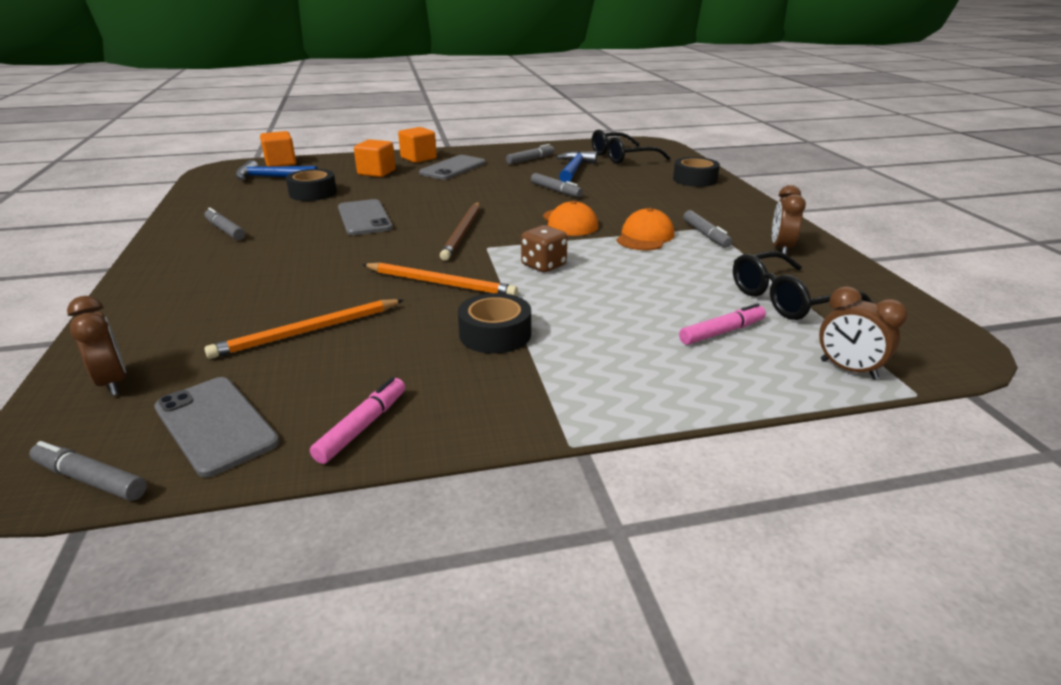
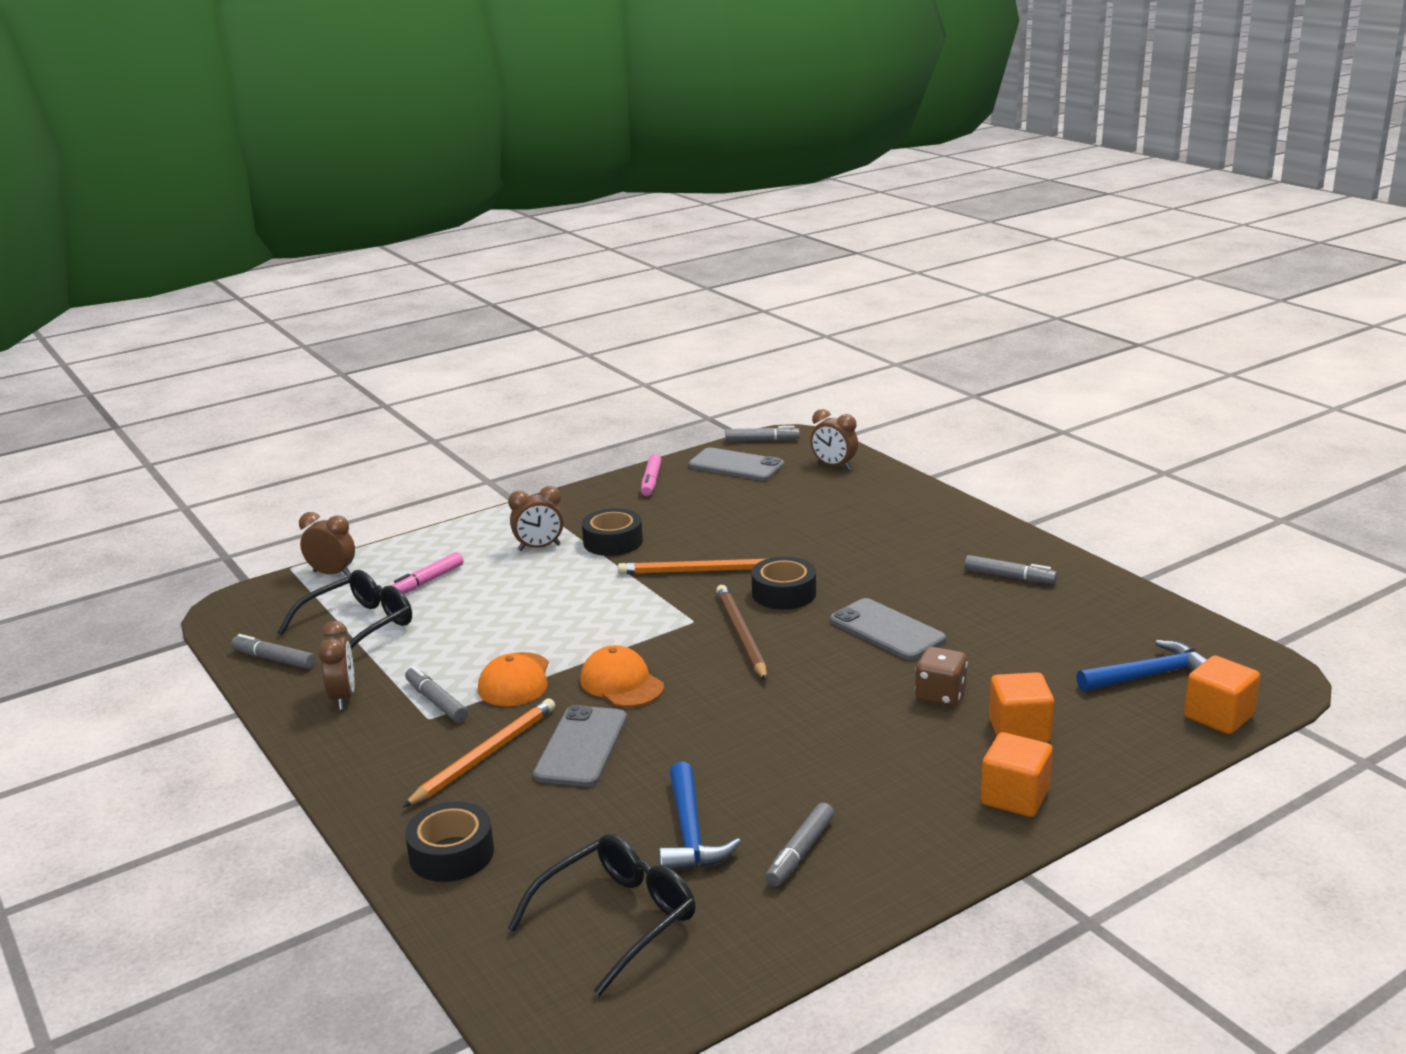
camera: 160 degrees right, 5 degrees down
orange pencil [204,299,403,359] -> orange pencil moved to [403,698,555,807]
black tape [286,169,337,201] -> black tape moved to [751,557,816,610]
grey phone [419,155,486,180] -> grey phone moved to [533,705,627,787]
brown dice [521,225,567,272] -> brown dice moved to [915,647,968,706]
grey marker [531,173,583,197] -> grey marker moved to [231,634,316,669]
none -> brown clock [508,486,564,551]

